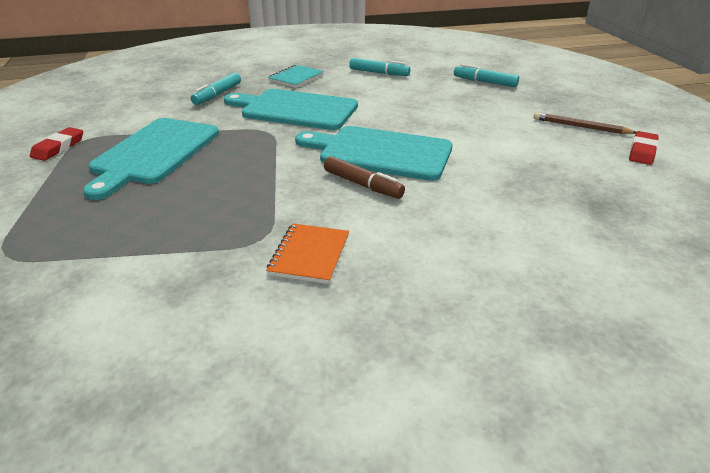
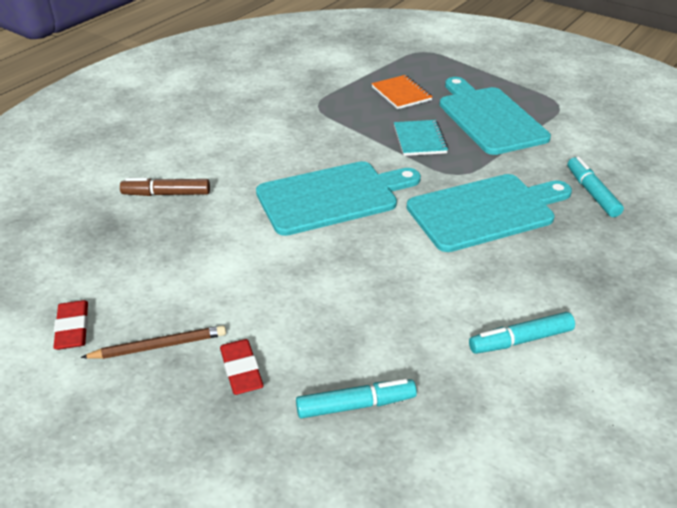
camera: 140 degrees right, 5 degrees up
red eraser [30,127,83,161] -> red eraser moved to [220,339,264,395]
orange notebook [266,224,349,284] -> orange notebook moved to [372,75,433,109]
turquoise notebook [268,65,324,88] -> turquoise notebook moved to [394,120,449,156]
brown marker [324,156,405,199] -> brown marker moved to [120,178,210,196]

